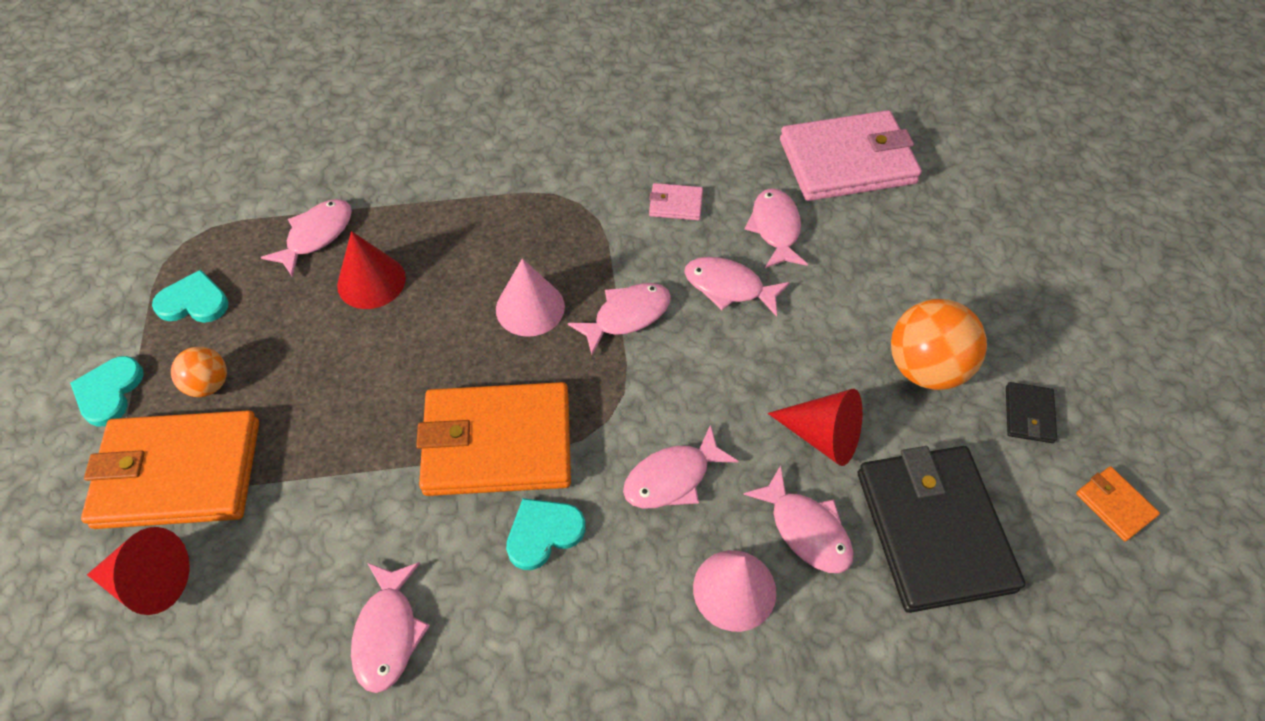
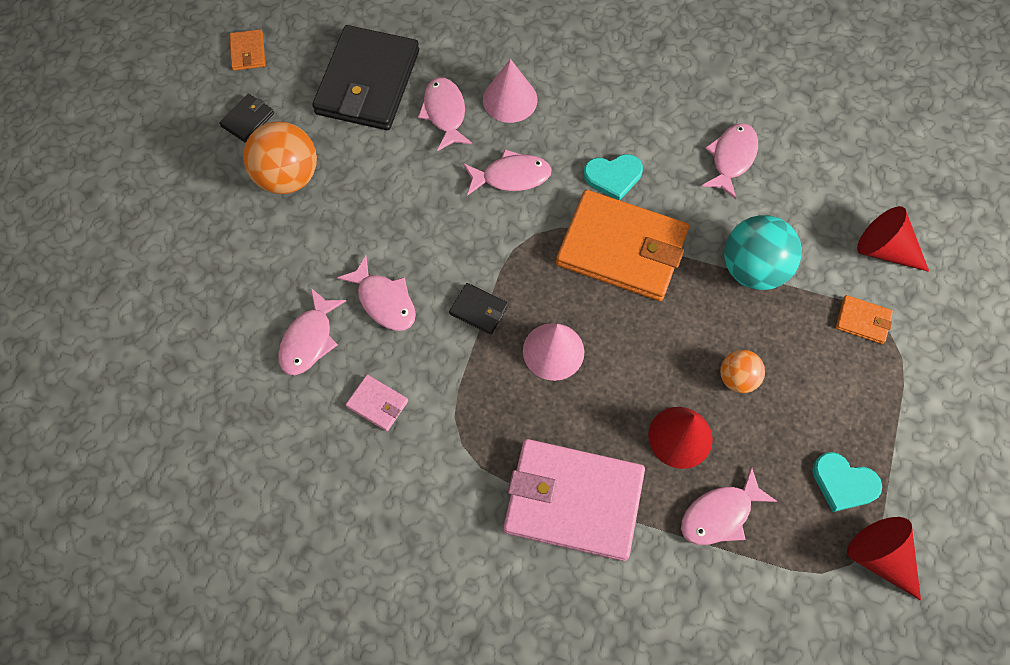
camera: 155 degrees left, 10 degrees up
turquoise heart [70,356,144,426] -> none
orange wallet [81,410,259,529] -> orange wallet [836,295,893,344], size x0.42
orange ball [171,347,227,397] -> orange ball moved to [720,350,765,393]
pink fish [568,283,671,355] -> black wallet [449,283,508,335]
red cone [768,389,863,466] -> red cone moved to [847,517,921,600]
pink wallet [780,110,922,201] -> pink wallet moved to [503,439,645,561]
none -> turquoise ball [724,215,802,290]

